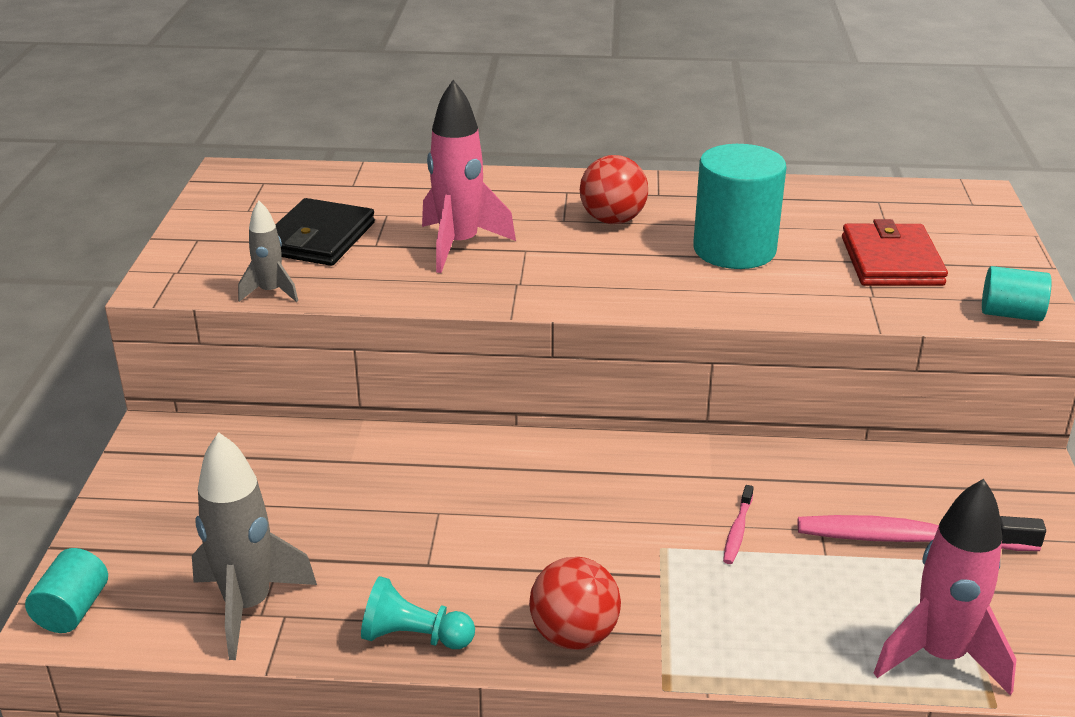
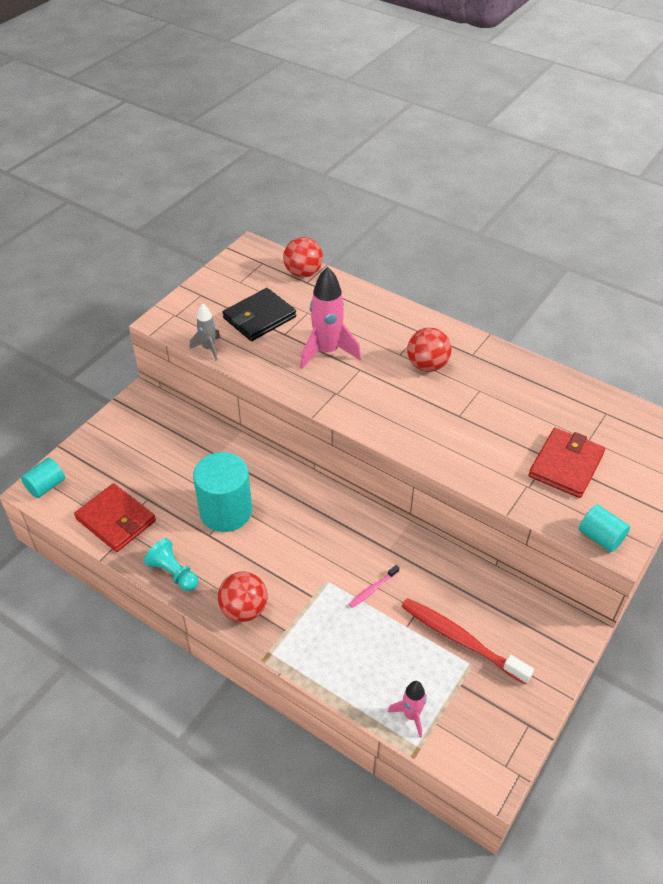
camera: 30 degrees right, 15 degrees up
grey rocket [192,432,317,660] -> red wallet [74,483,156,552]
turquoise cylinder [693,144,787,269] -> turquoise cylinder moved to [193,452,252,532]
pink toothbrush [798,515,1046,551] -> red toothbrush [401,598,534,684]
pink rocket [874,479,1016,695] -> pink rocket [387,681,427,738], size x0.55
none -> red ball [283,237,323,278]

